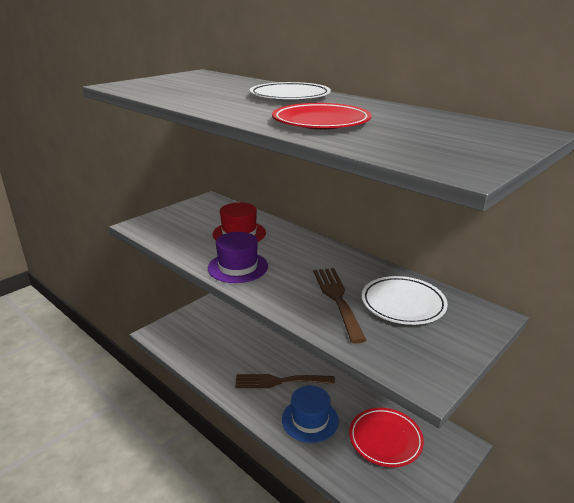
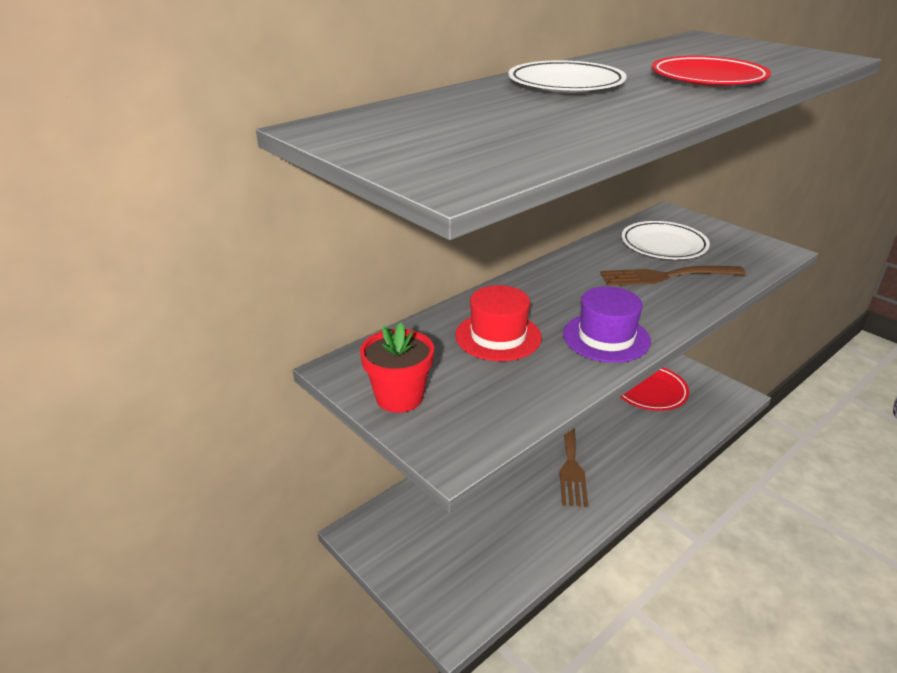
camera: 85 degrees left, 5 degrees up
blue hat [282,386,339,443] -> none
none -> red flower pot [360,323,434,413]

